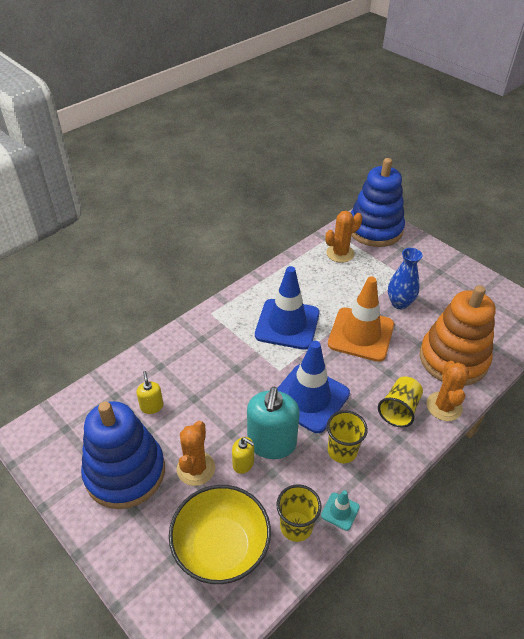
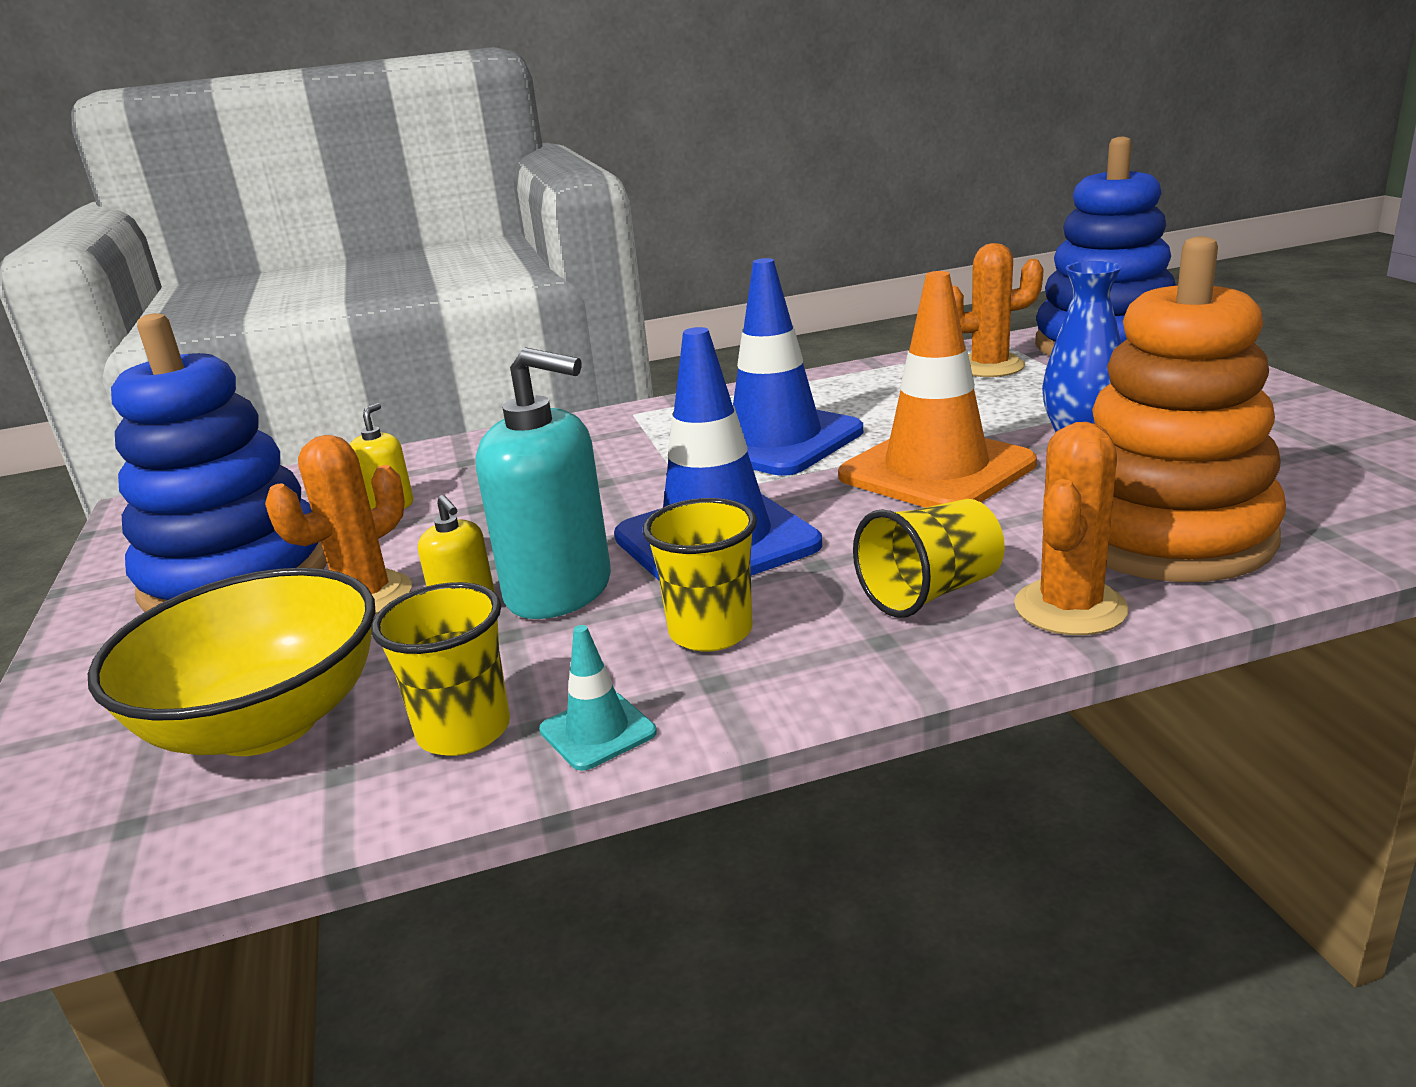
camera: 30 degrees right, 20 degrees down
turquoise soap dispenser [247,387,300,459] -> turquoise soap dispenser turned 105 degrees counterclockwise [476,348,611,619]

